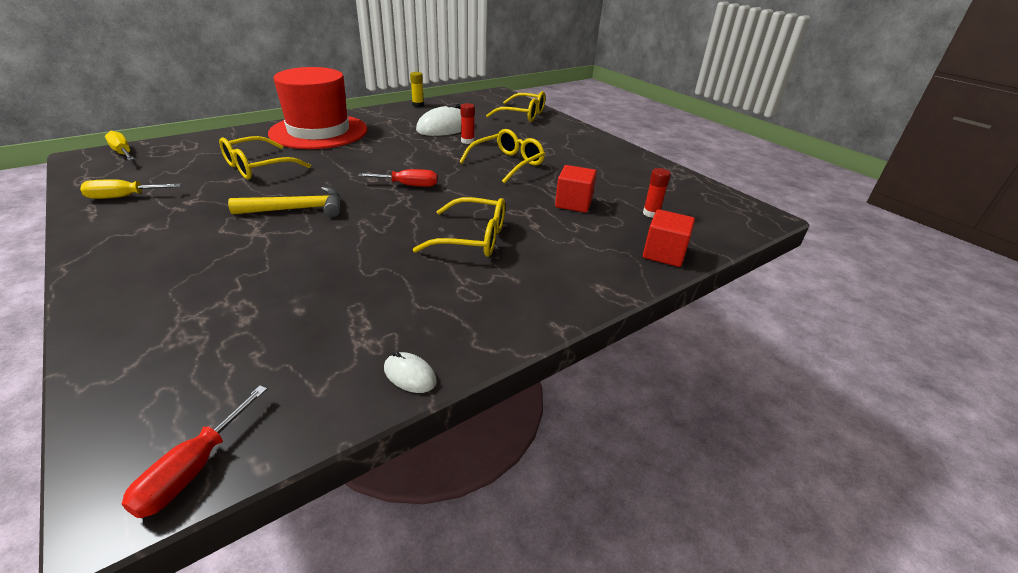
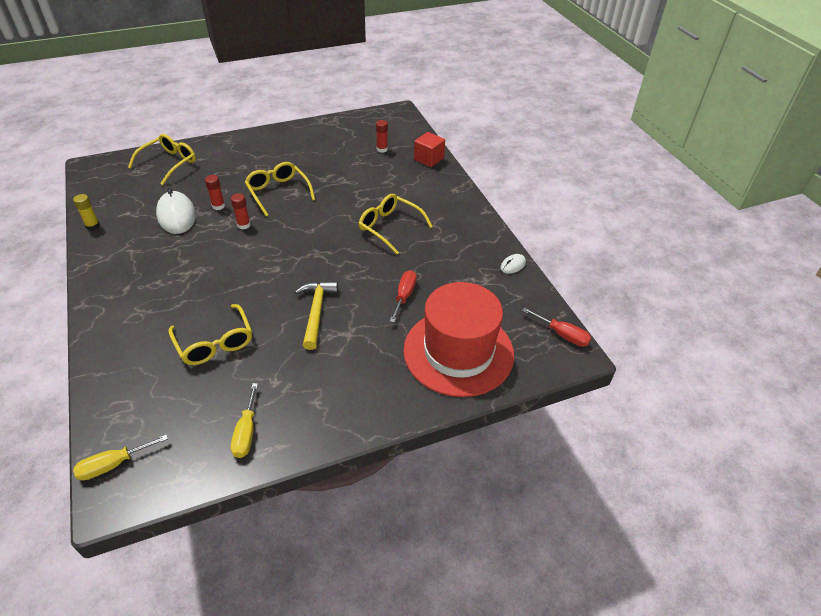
camera: 75 degrees left, 10 degrees up
red hat [268,67,367,149] -> red hat moved to [403,282,514,397]
red screwdriver [358,169,437,187] -> red screwdriver moved to [390,270,417,323]
yellow glasses [413,197,505,257] -> yellow glasses turned 75 degrees counterclockwise [359,194,433,254]
red cube [555,165,597,213] -> none
none -> red glue stick [231,193,250,230]

